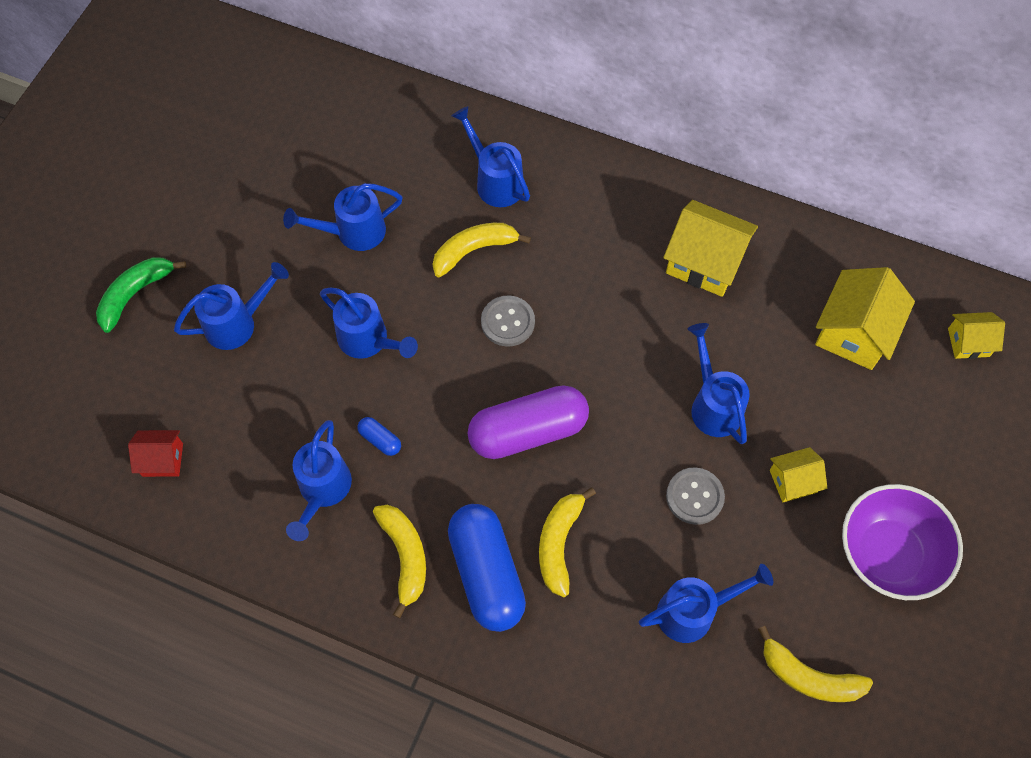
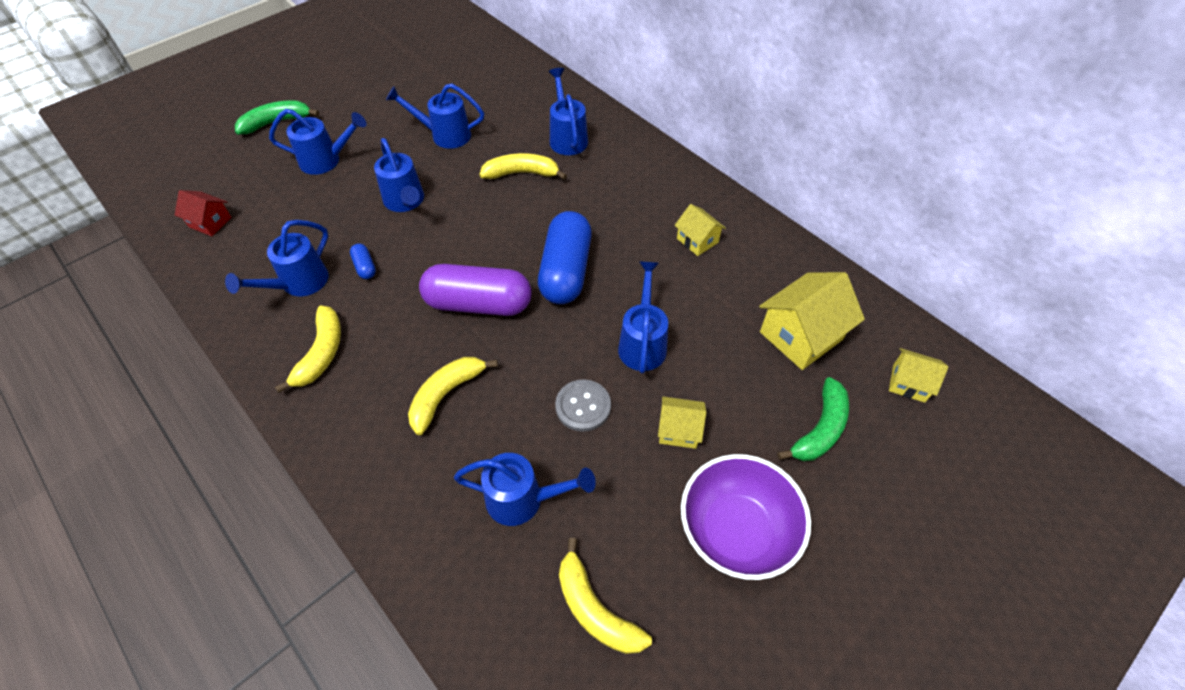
camera: 25 degrees right, 10 degrees down
blue capsule [448,504,526,632] -> blue capsule moved to [538,211,592,304]
grey button [481,296,535,347] -> none
yellow house [663,200,758,297] -> yellow house [674,204,726,256], size x0.56
none -> green banana [777,377,849,461]

